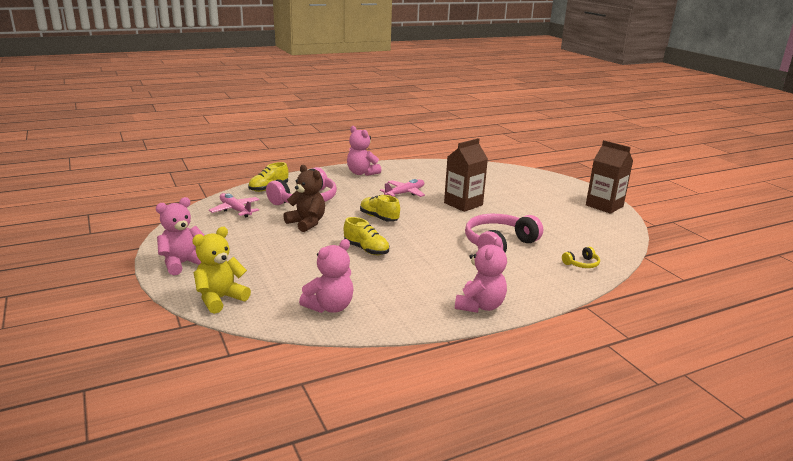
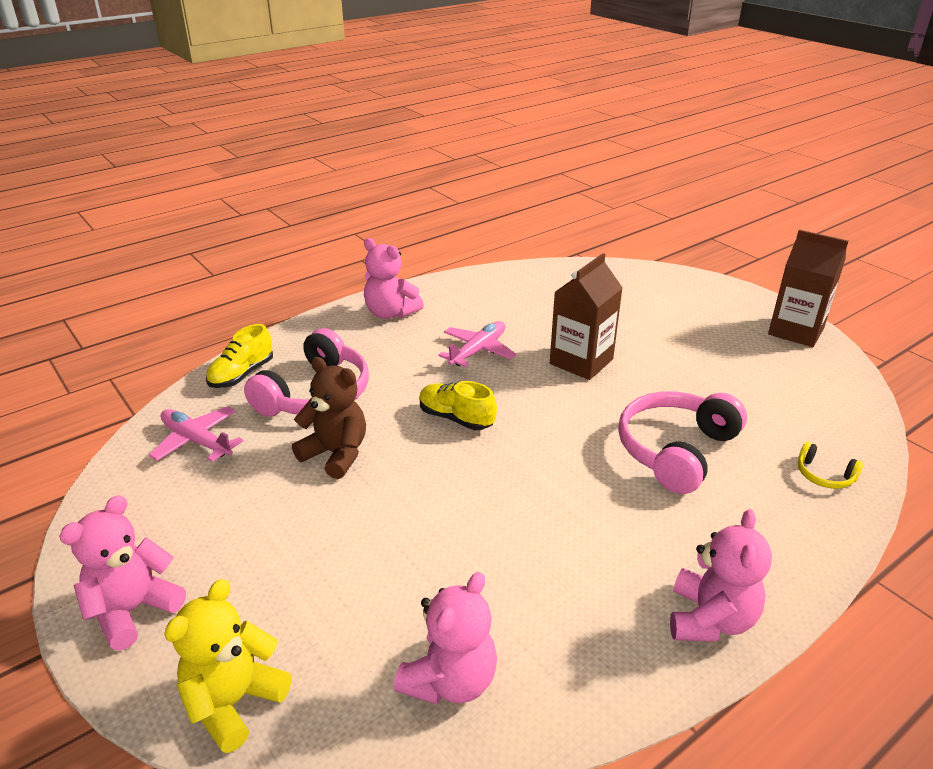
camera: 10 degrees left, 10 degrees up
yellow shoe [344,217,389,255] -> none
yellow headphones [562,247,600,268] -> yellow headphones turned 75 degrees clockwise [798,442,863,489]

